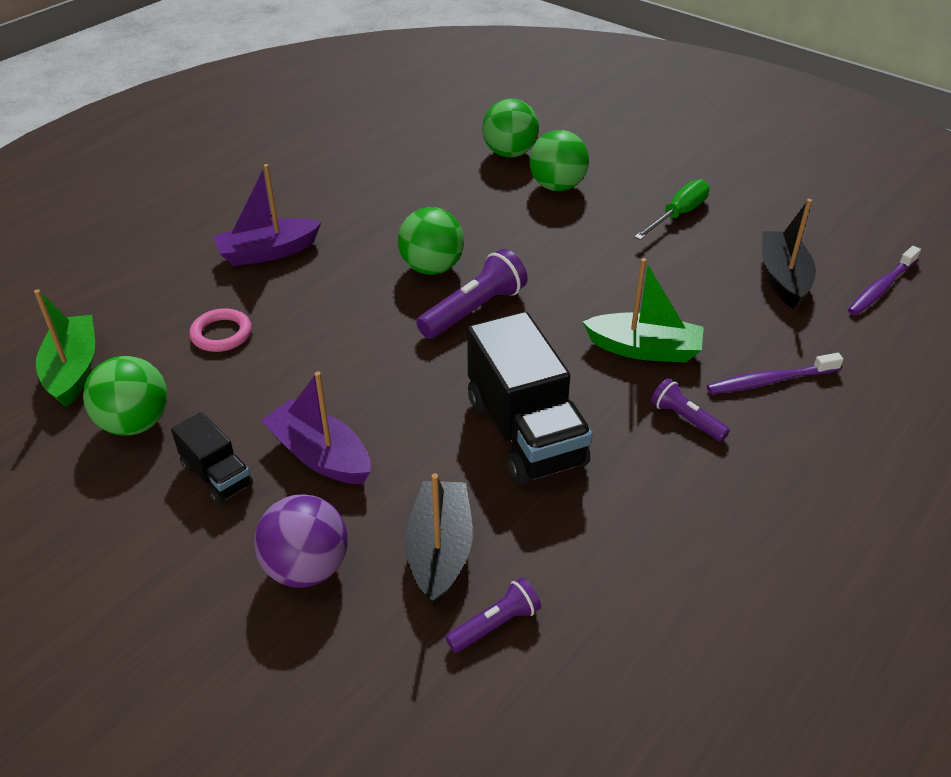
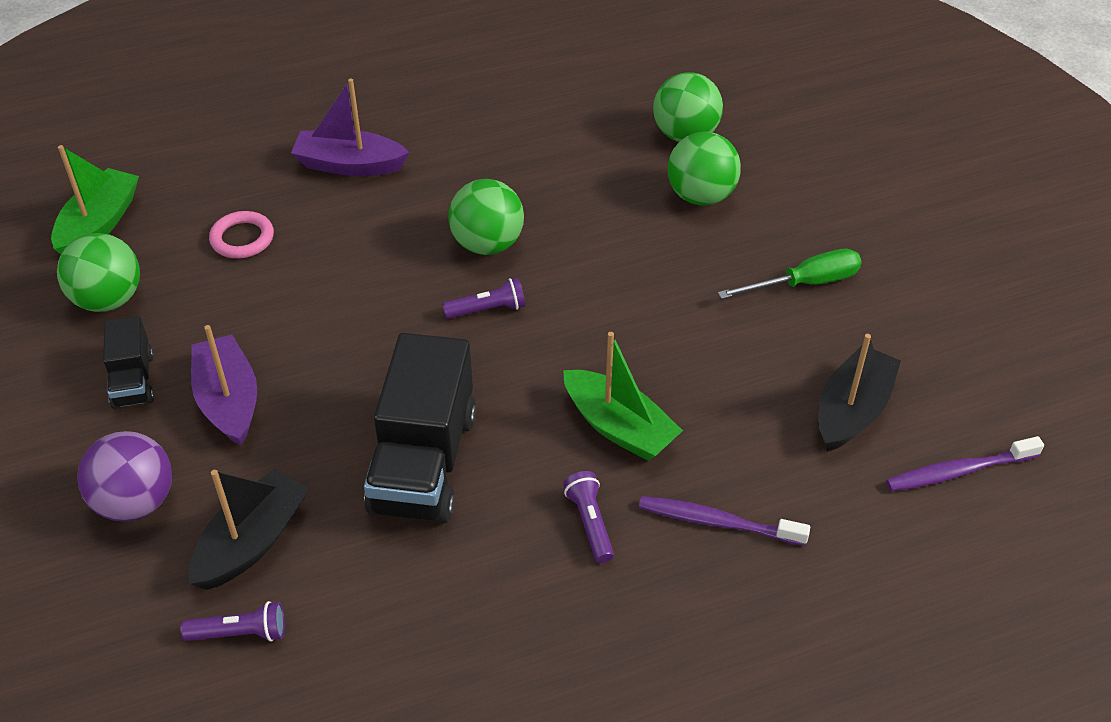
camera: 30 degrees right, 5 degrees up
purple flashlight [417,249,528,339] -> purple flashlight [442,278,525,319], size x0.59

